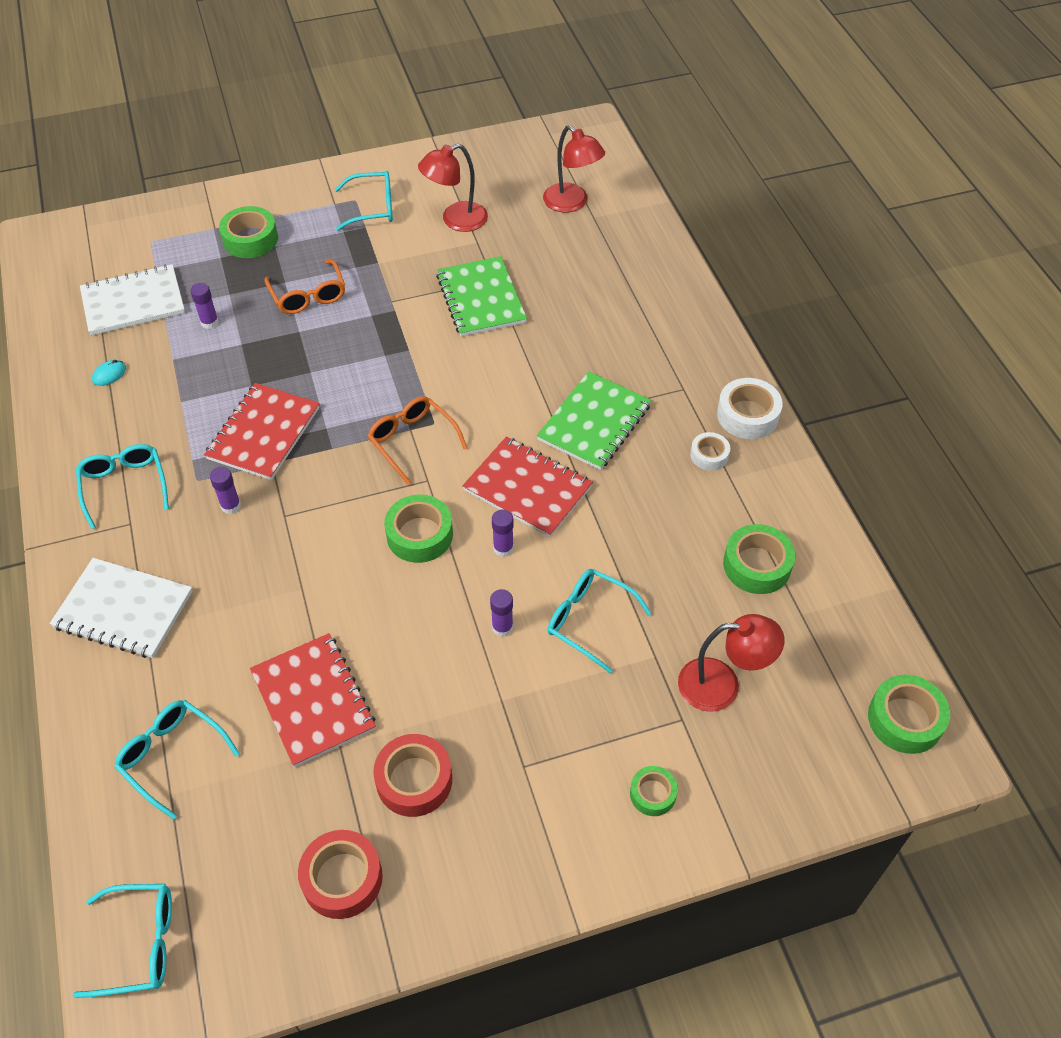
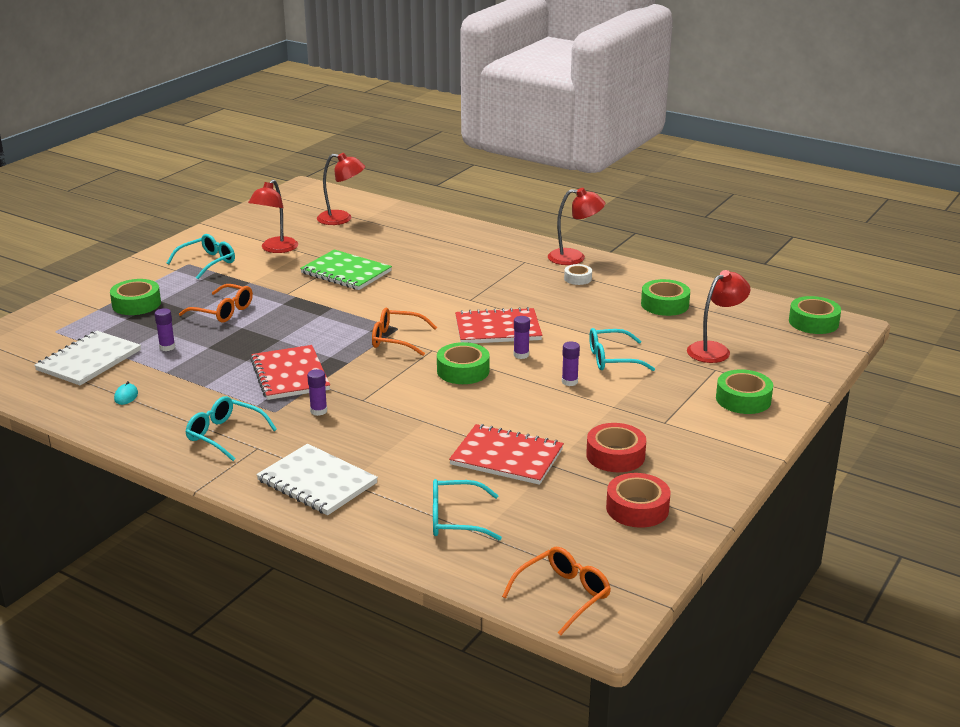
camera: 40 degrees left, 25 degrees down
white notebook [50,558,193,658] -> white notebook turned 60 degrees clockwise [256,444,378,515]
turquoise glasses [73,884,172,998] -> orange glasses [502,547,611,635]
green notebook [537,371,651,470] -> none
green tape [630,766,678,816] -> green tape [716,369,773,414], size x1.66
white tape [717,378,783,439] -> red lamp [548,188,605,265]

